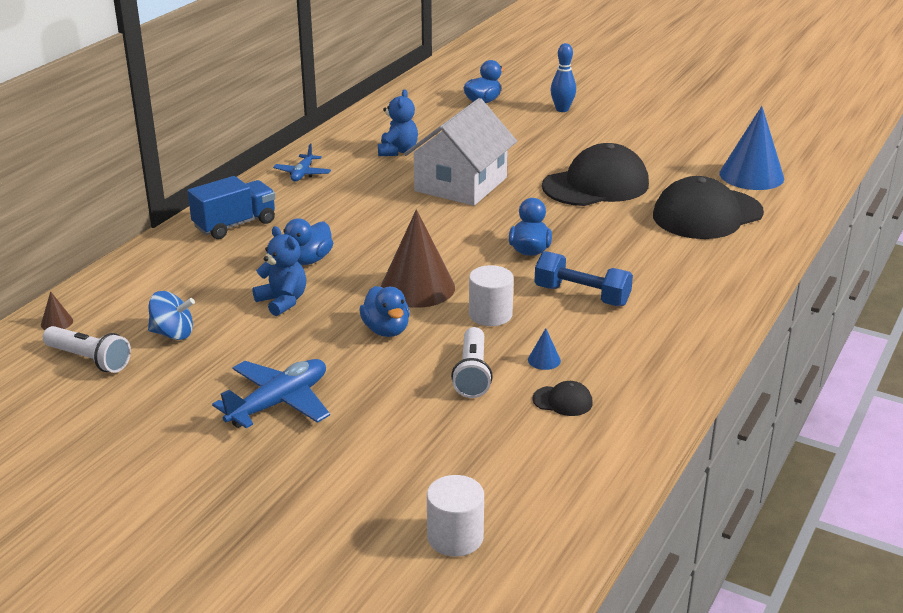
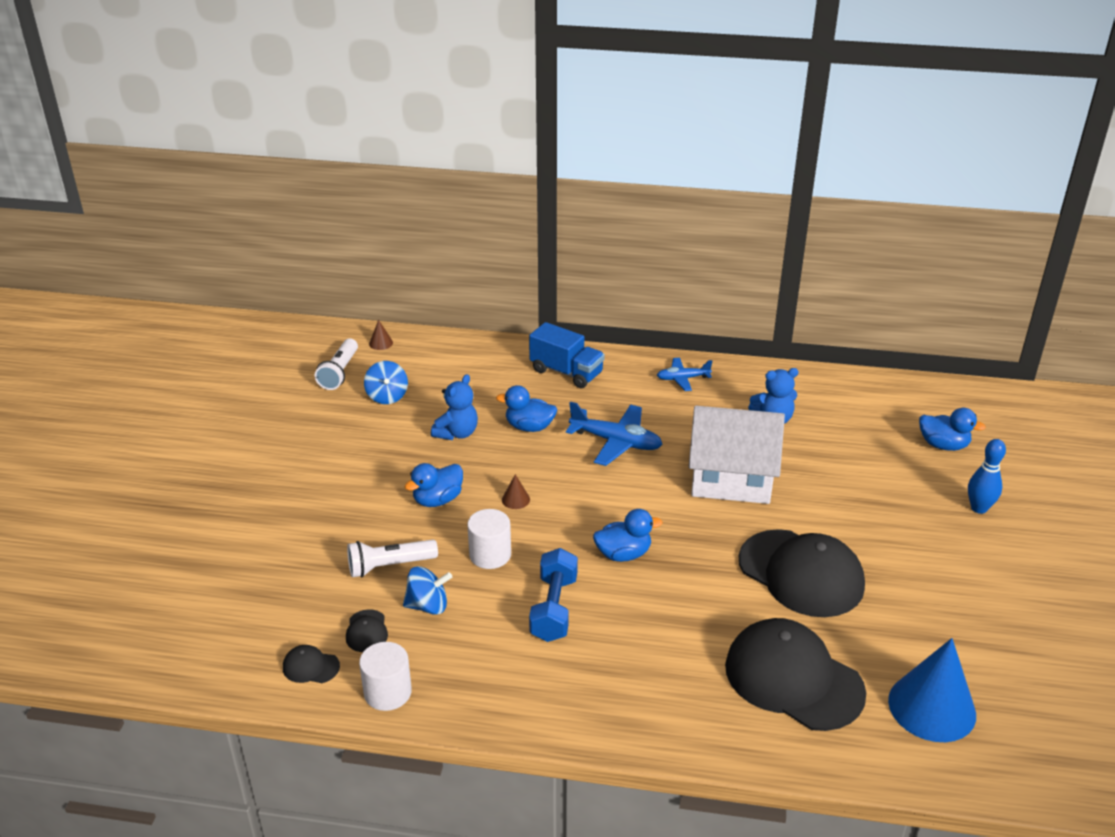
camera: 70 degrees right, 5 degrees up
blue plane [212,359,330,428] -> blue plane moved to [566,402,662,466]
brown cone [381,209,455,308] -> brown cone [502,474,530,509], size x0.40
white cylinder [427,475,484,557] -> white cylinder moved to [359,642,412,711]
blue cone [528,328,561,370] -> blue spinning top [403,566,452,615]
none -> black cap [283,645,340,683]

